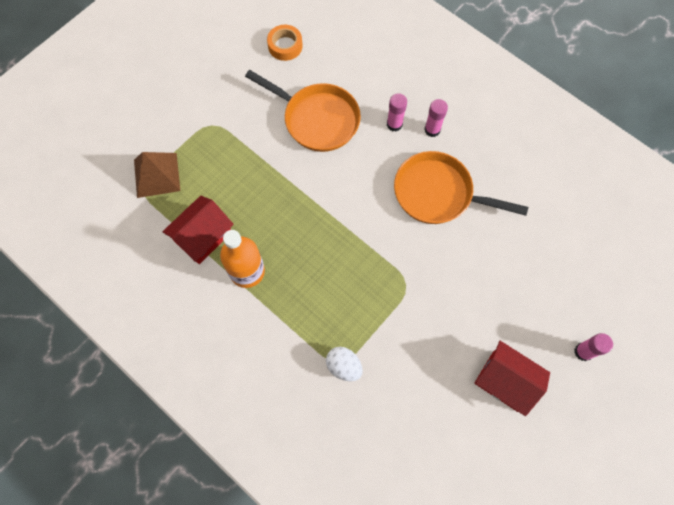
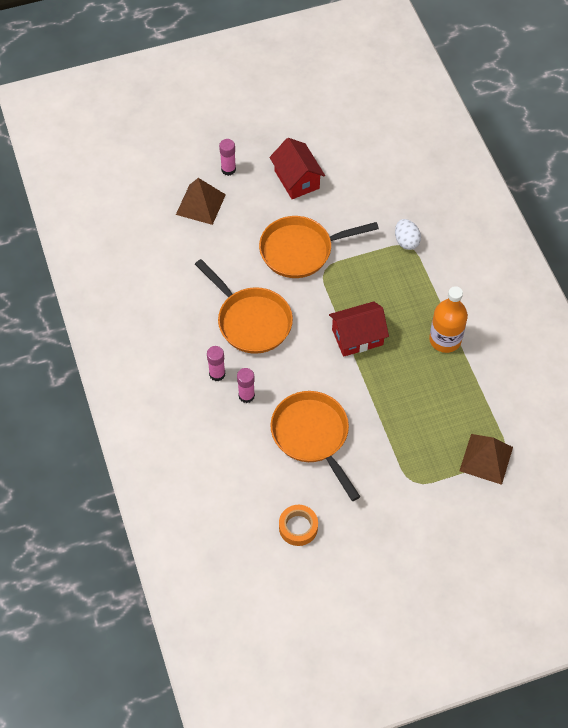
camera: 150 degrees left, 10 degrees down
red house [163,196,234,264] -> red house moved to [329,301,389,357]
none -> brown pyramid [176,178,226,225]
none -> orange pan [259,216,379,278]

